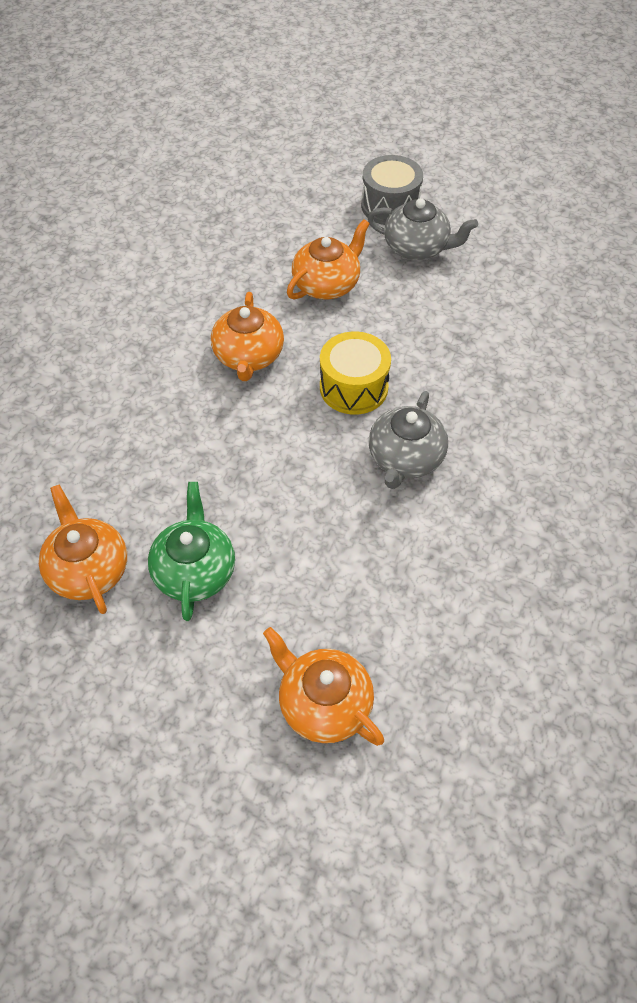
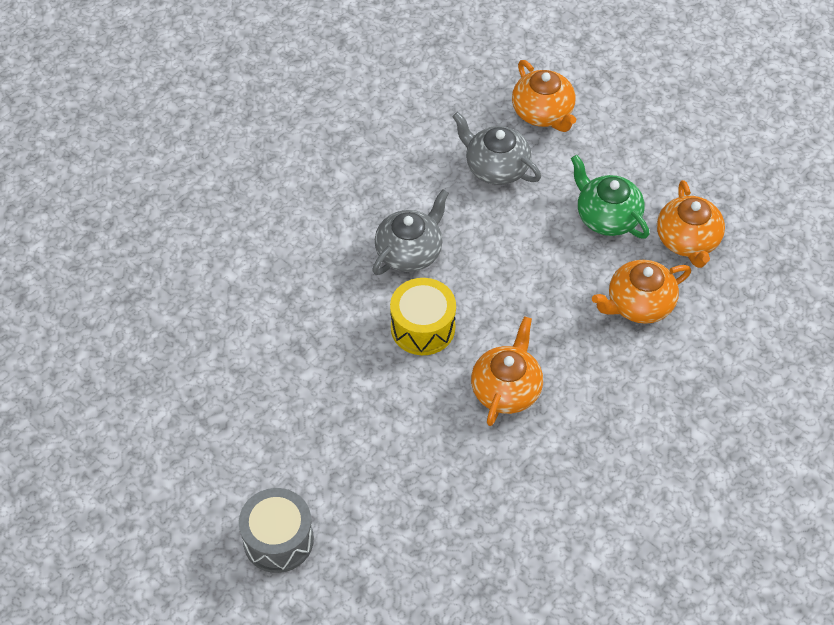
camera: 160 degrees left, 0 degrees up
green teapot [148,482,235,621] -> green teapot turned 120 degrees clockwise [571,155,650,239]
orange teapot [287,219,370,299] -> orange teapot moved to [592,260,691,324]
grey teapot [368,198,478,260] -> grey teapot moved to [452,112,541,185]

